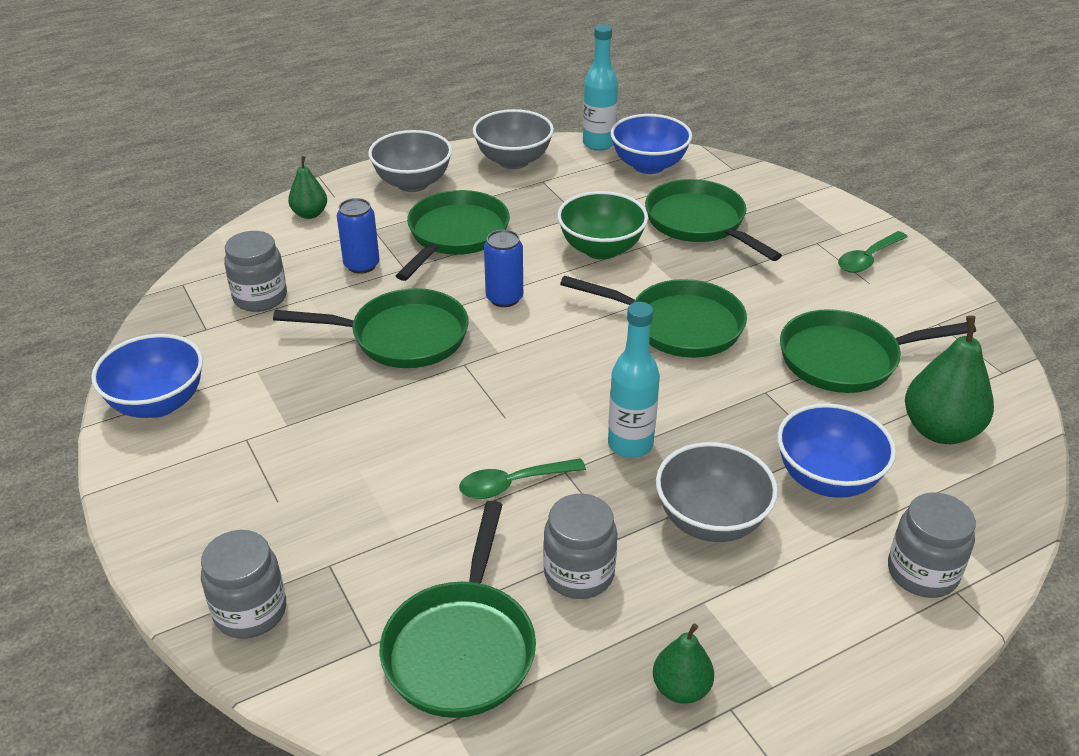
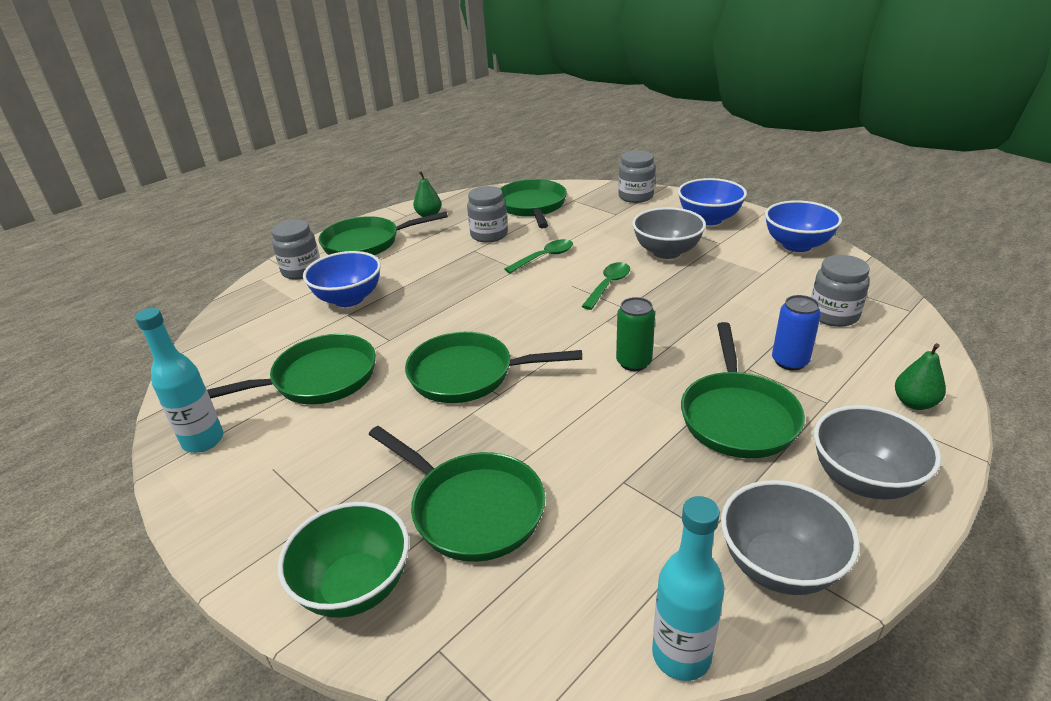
camera: 165 degrees right, 5 degrees down
green pan [273,288,469,368] -> green pan moved to [318,212,448,255]
blue can [484,230,523,307] -> green can [616,297,655,371]
green bowl [557,191,648,260] -> green bowl moved to [278,502,409,618]
turquoise bottle [608,302,660,458] -> turquoise bottle moved to [135,308,224,453]
blue bowl [610,114,692,174] -> blue bowl moved to [678,178,747,225]
grey bowl [656,442,778,542] -> grey bowl moved to [632,207,706,259]
green spoon [838,231,908,273] -> green spoon moved to [582,262,630,310]
green pear [905,316,994,444] -> none

